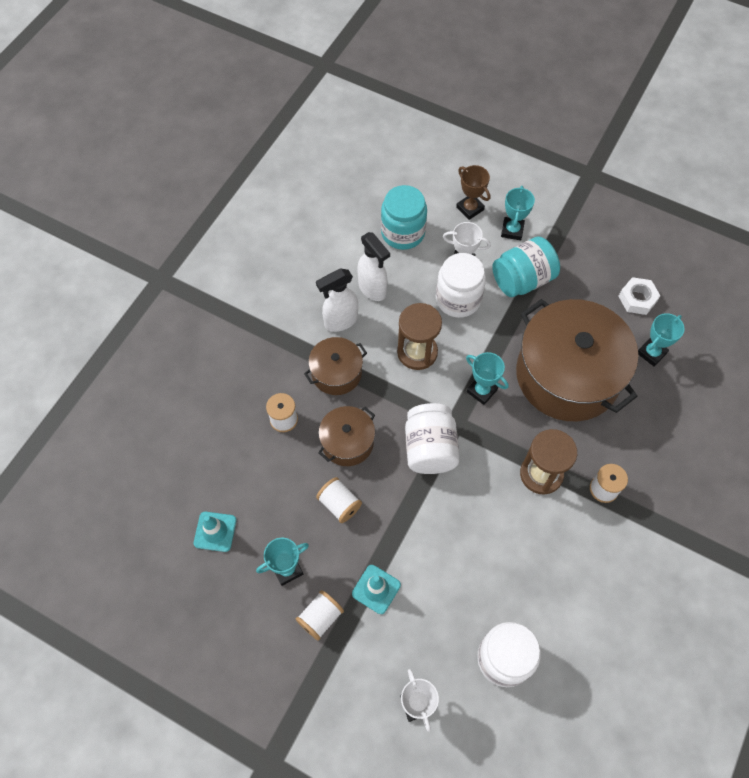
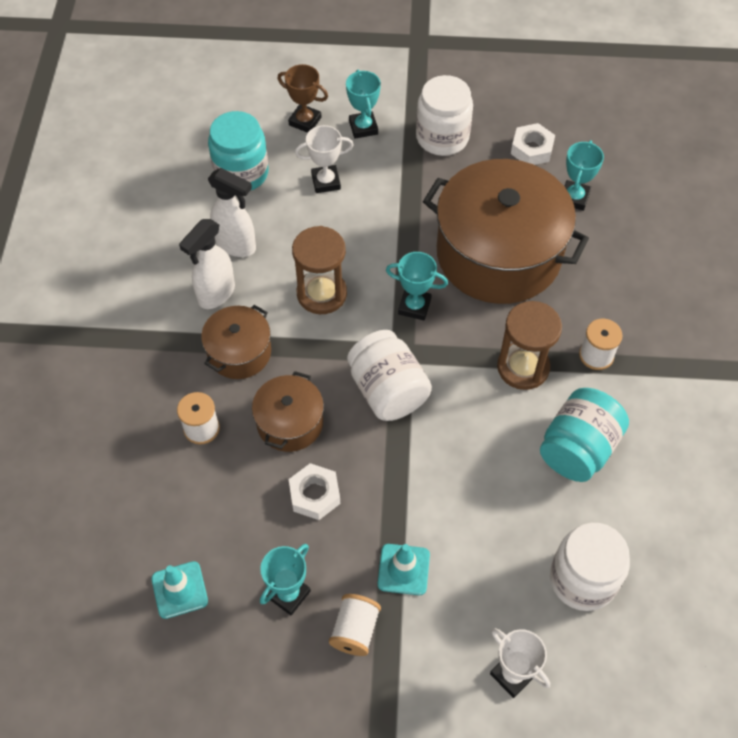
camera: 25 degrees left, 5 degrees down
white spool [316,477,362,523] -> white nut [289,463,340,520]
white jar [436,253,486,318] -> white jar moved to [416,75,473,156]
turquoise jar [492,237,560,297] -> turquoise jar moved to [540,388,629,482]

